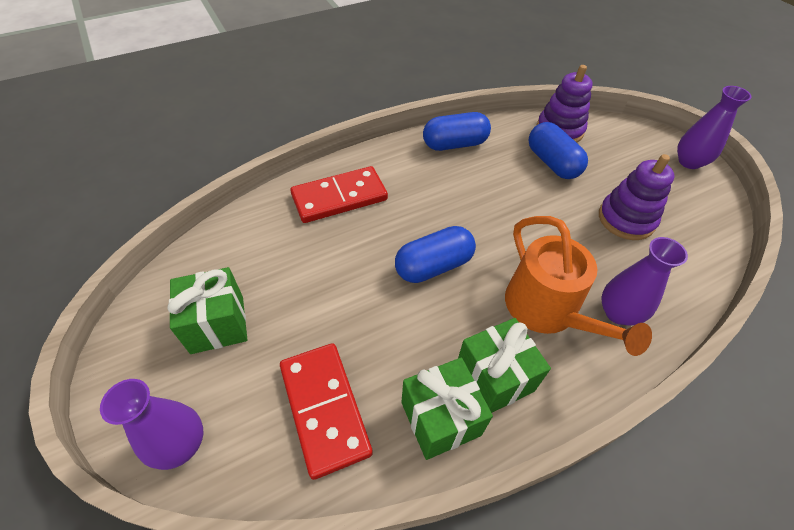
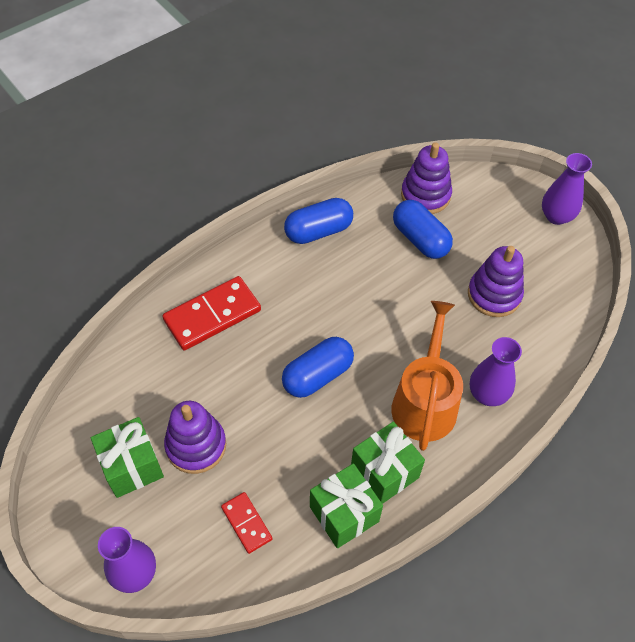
camera: 10 degrees left, 5 degrees up
red domino [280,343,373,480] -> red domino [221,492,272,554], size x0.55
orange watering can [505,216,652,356] -> orange watering can turned 135 degrees counterclockwise [392,301,463,451]
none -> purple stacking toy [164,401,226,474]

